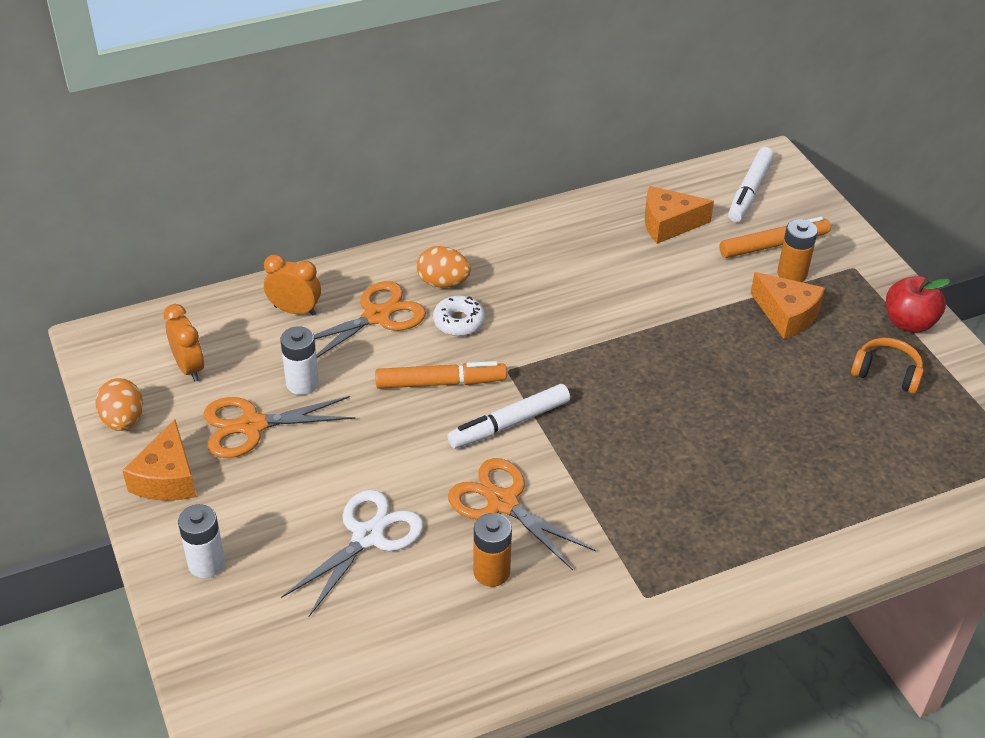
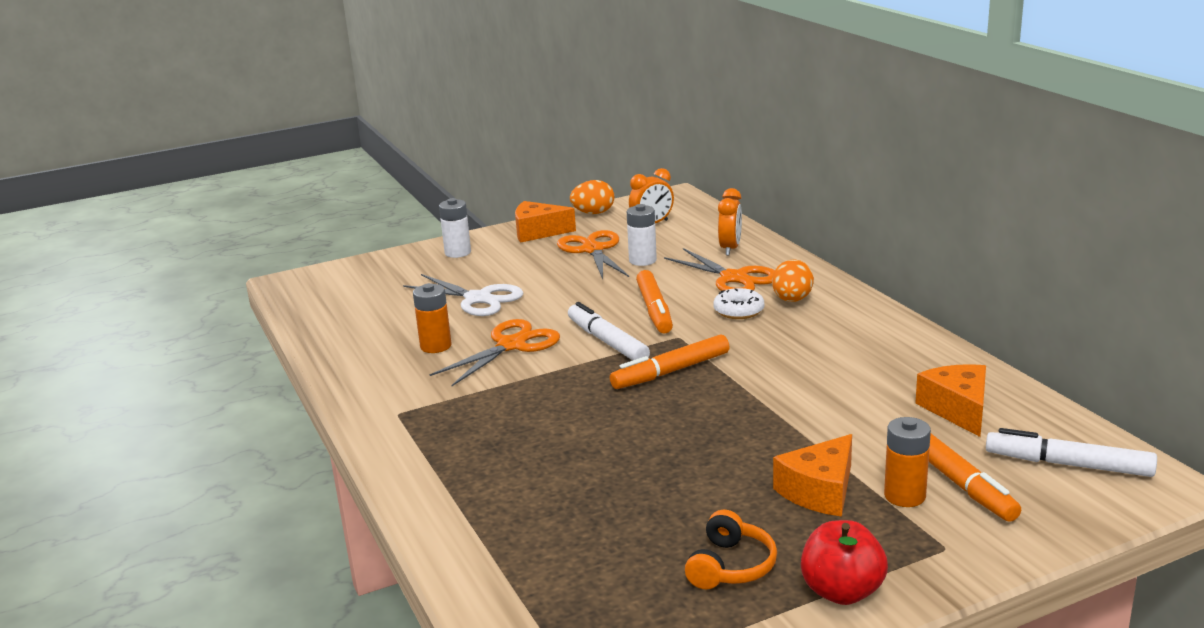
camera: 90 degrees right, 20 degrees down
none -> orange marker [610,334,730,389]

